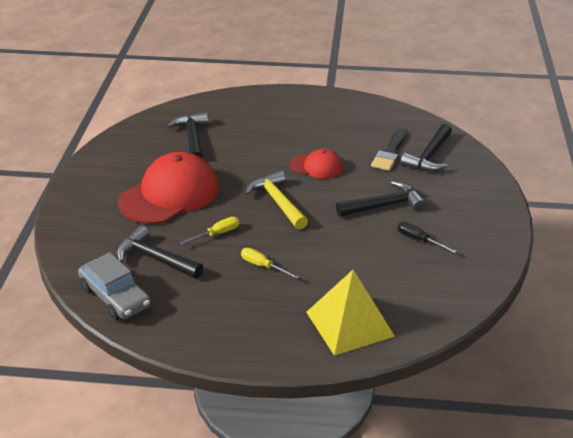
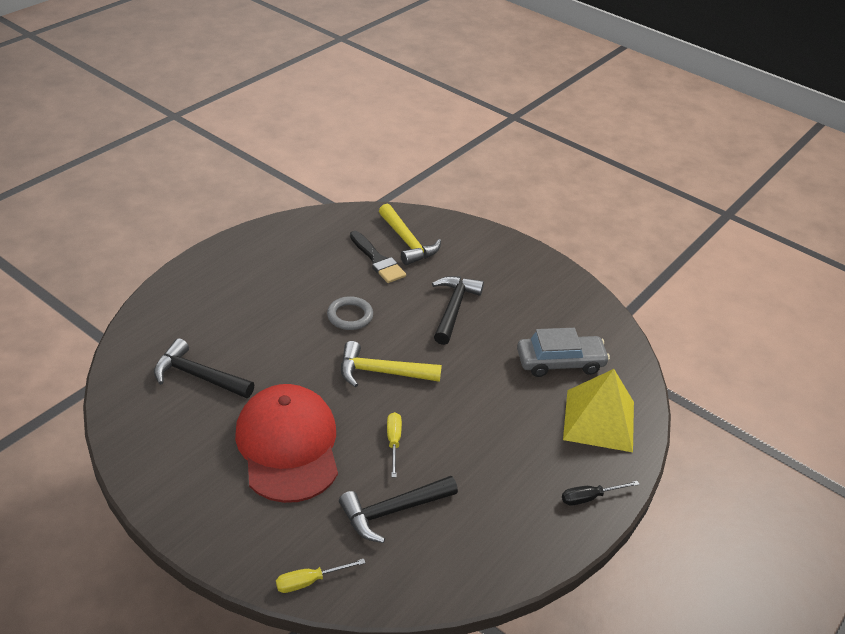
camera: 60 degrees left, 5 degrees up
grey car [78,252,151,320] -> grey car moved to [517,328,610,377]
yellow screwdriver [241,248,299,279] -> yellow screwdriver moved to [276,559,365,593]
red cap [290,149,343,179] -> grey ring [327,296,373,330]
black screwdriver [397,222,457,253] -> black screwdriver moved to [562,481,640,505]
black hammer [400,124,452,172] -> yellow hammer [379,204,441,265]

